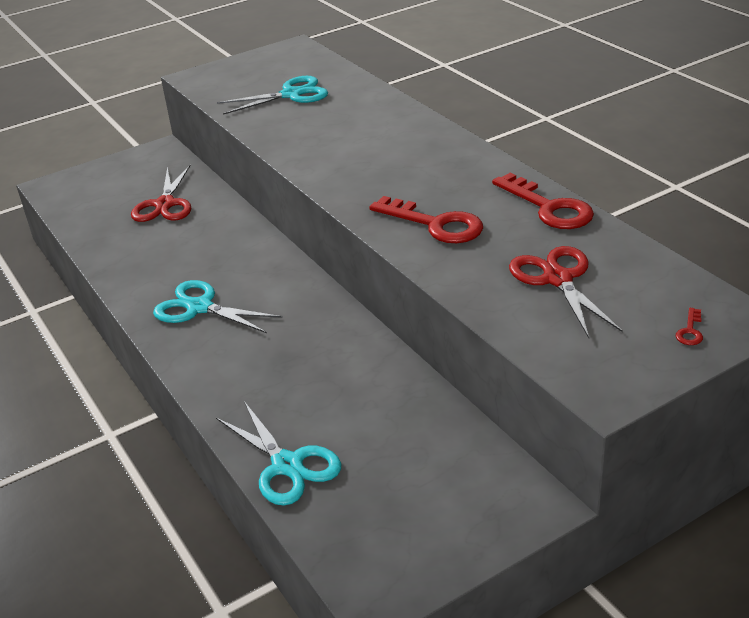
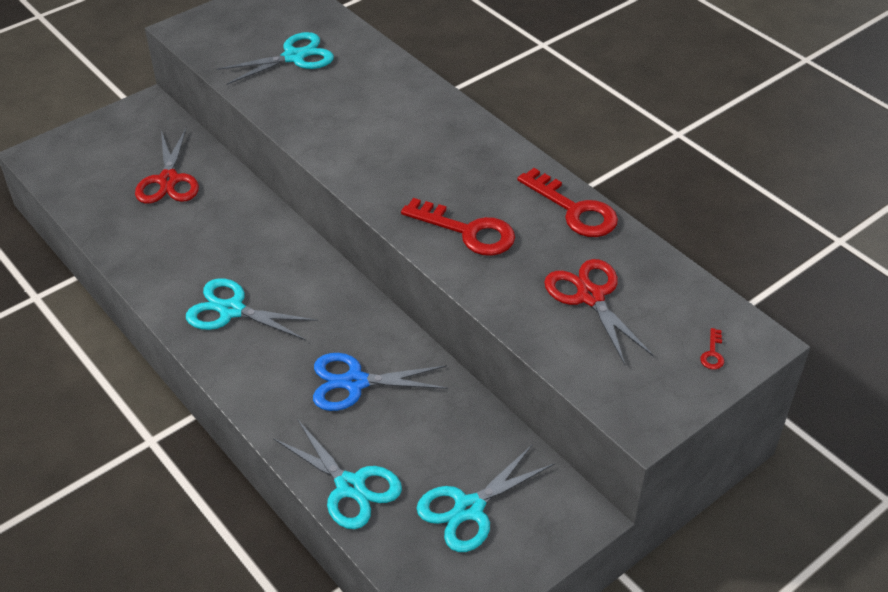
camera: 10 degrees left, 10 degrees up
none -> blue scissors [313,353,448,411]
none -> turquoise scissors [416,444,555,552]

